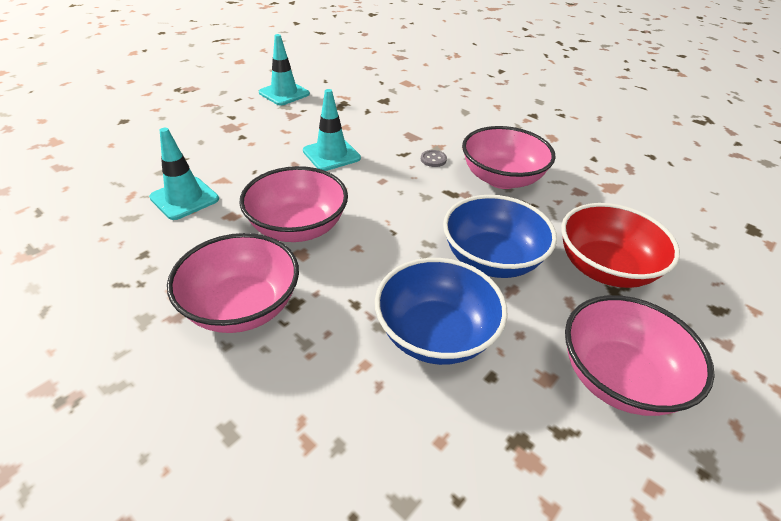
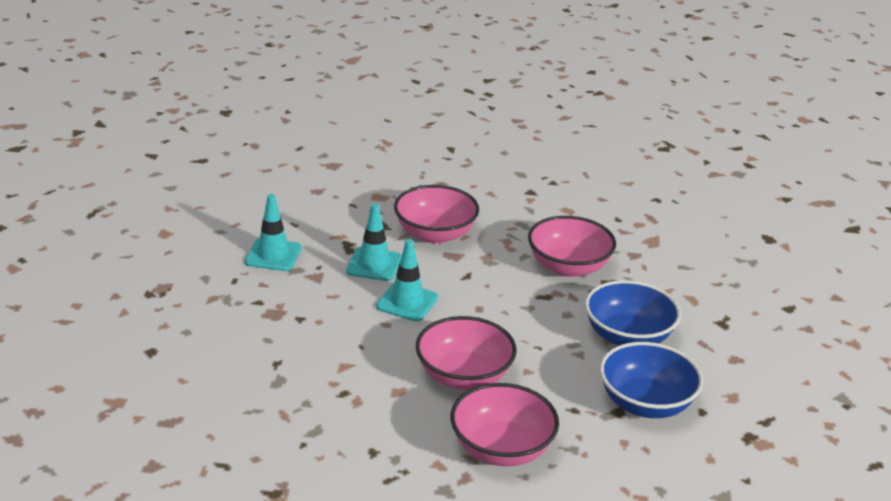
camera: 35 degrees left, 10 degrees down
turquoise traffic cone [149,128,219,220] -> turquoise traffic cone moved to [346,203,402,281]
grey button [421,150,447,167] -> none
red bowl [561,203,680,288] -> none
pink bowl [565,295,715,416] -> pink bowl moved to [394,185,479,244]

